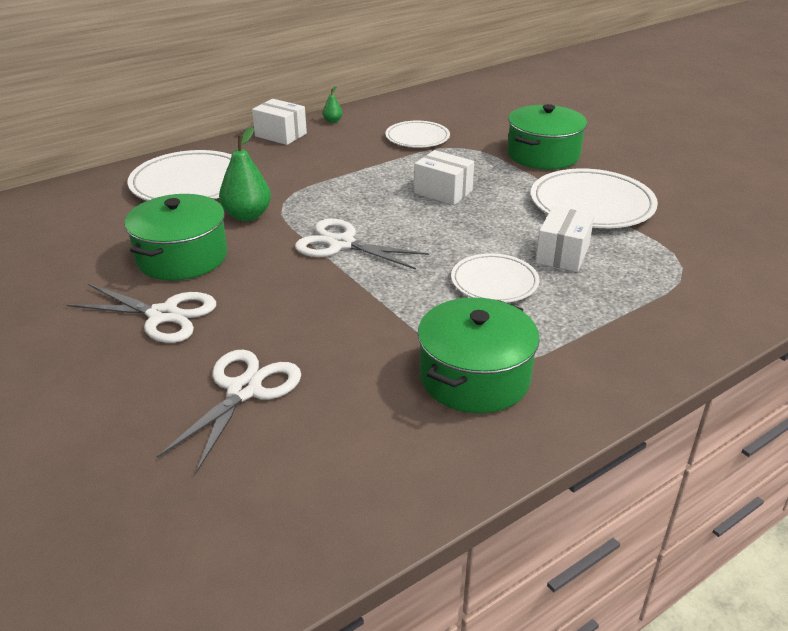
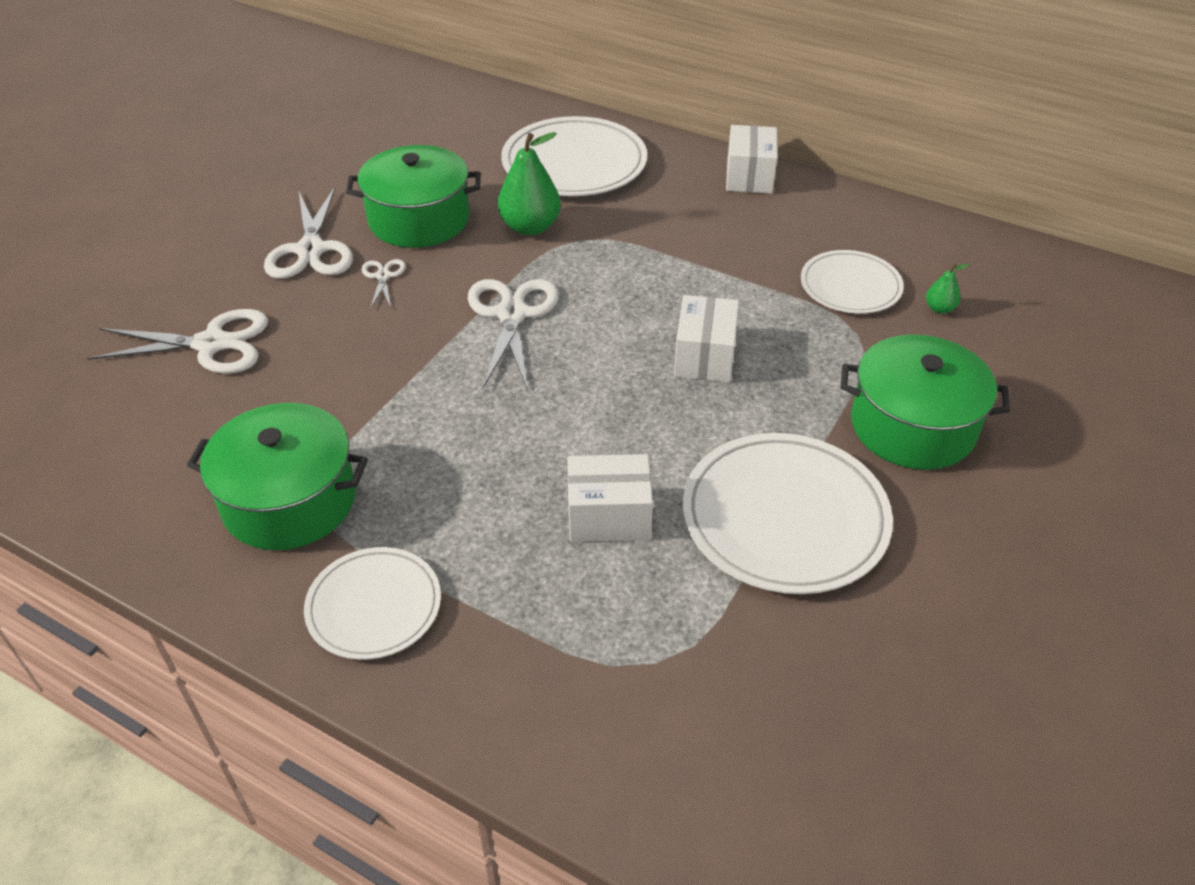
camera: 65 degrees right, 10 degrees up
green pear [323,86,342,123] -> green pear moved to [926,264,969,314]
white plate [451,253,540,303] -> white plate moved to [304,547,441,660]
none -> white scissors [362,259,406,309]

